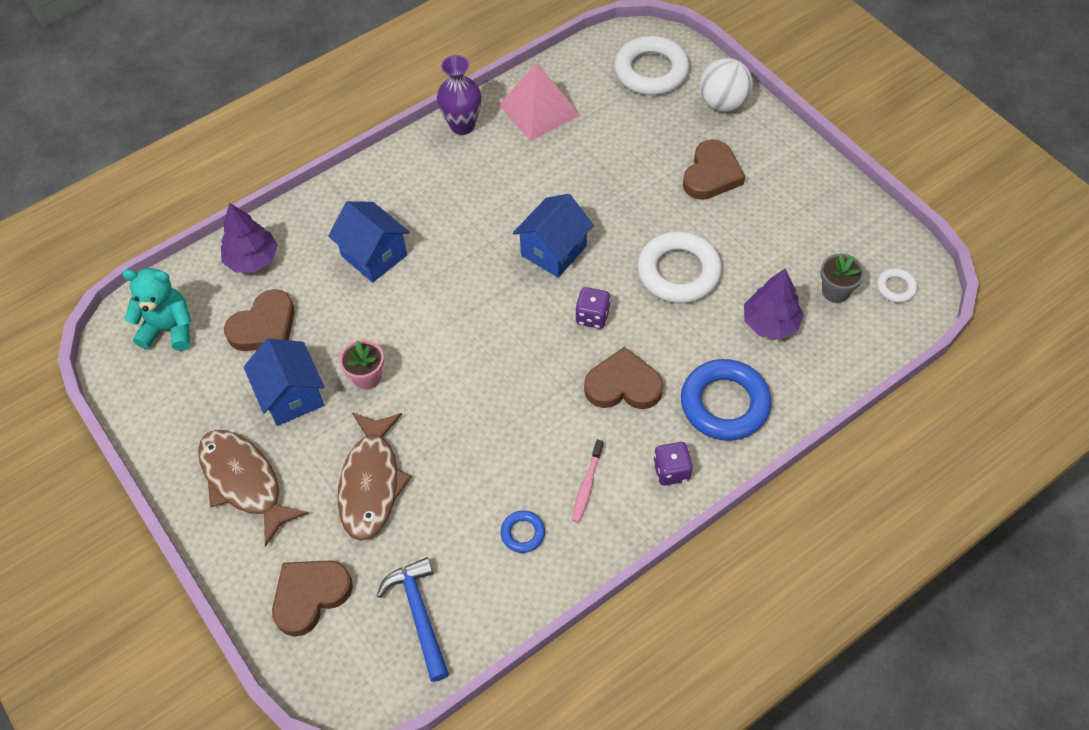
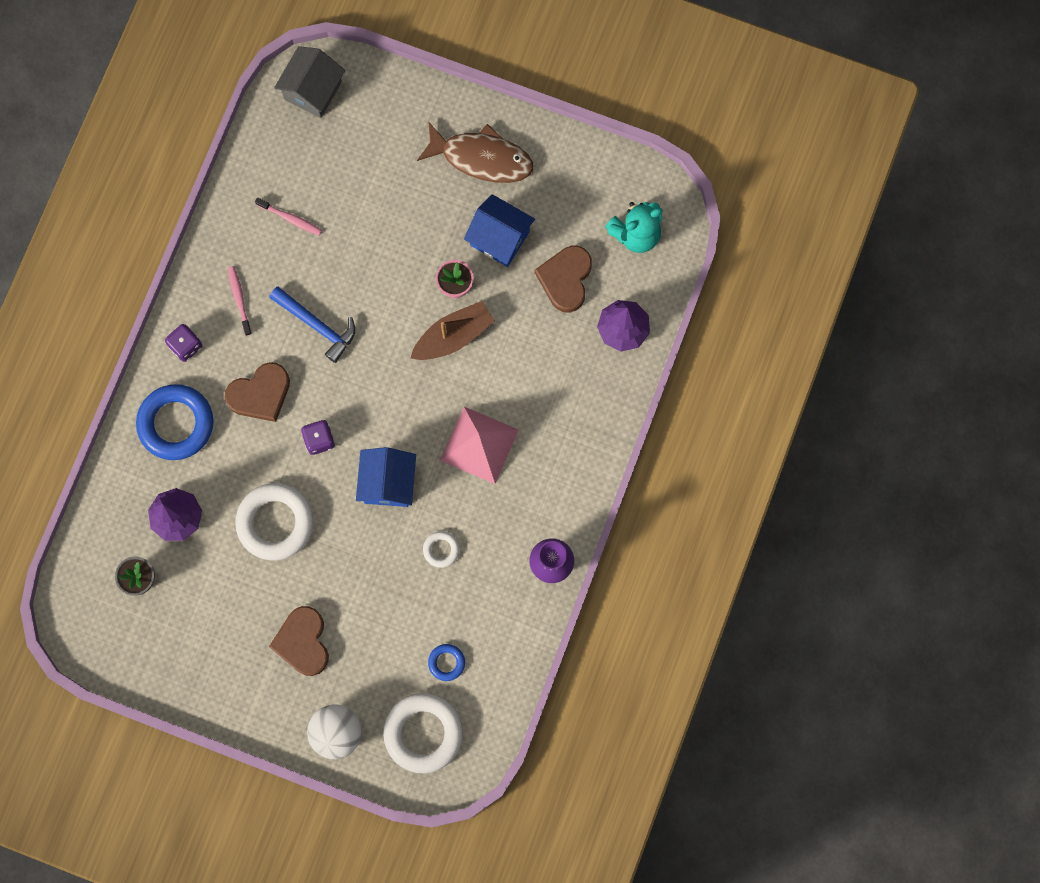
camera: 145 degrees right, 20 degrees up
brown heart [272,561,353,637] -> none
blue house [328,201,410,283] -> none
brown fish [338,412,412,541] -> none
blue hammer [377,557,449,682] -> blue hammer moved to [269,287,355,363]
pink pyramid [498,63,580,141] -> pink pyramid moved to [440,407,519,484]
blue ring [500,511,545,553] -> blue ring moved to [428,644,465,681]
white ring [877,268,918,303] -> white ring moved to [423,531,460,568]
none -> pink toothbrush [255,198,322,235]
none -> grey house [274,46,345,118]
none -> brown boat [411,301,495,360]

